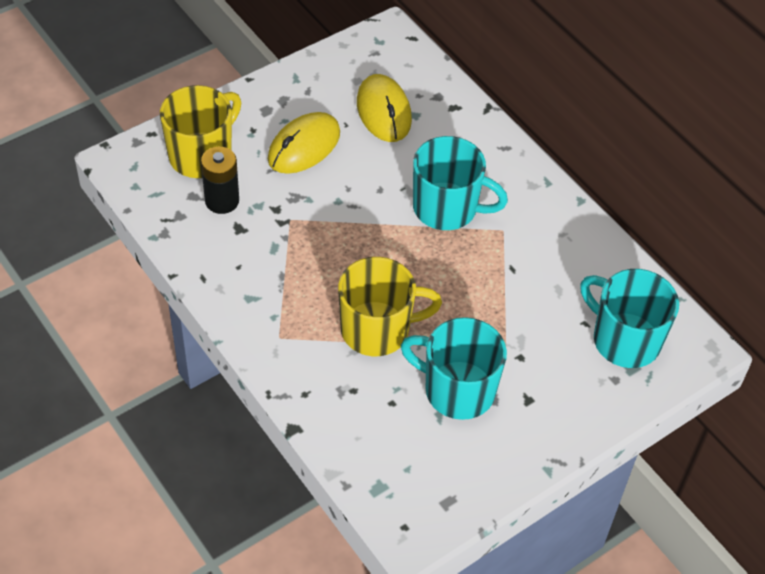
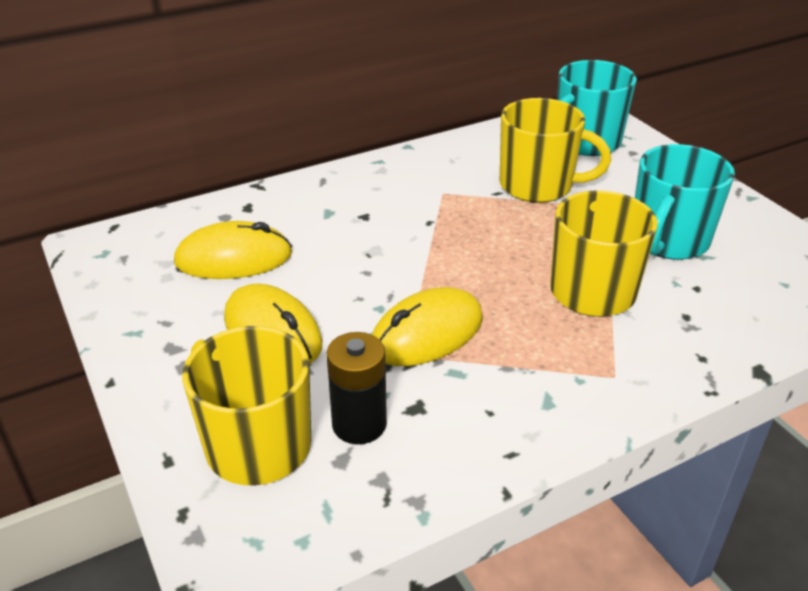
camera: 80 degrees left, 15 degrees down
turquoise mug [413,136,508,230] -> none
none -> yellow mouse [372,287,483,366]
none -> yellow mug [500,98,611,203]

